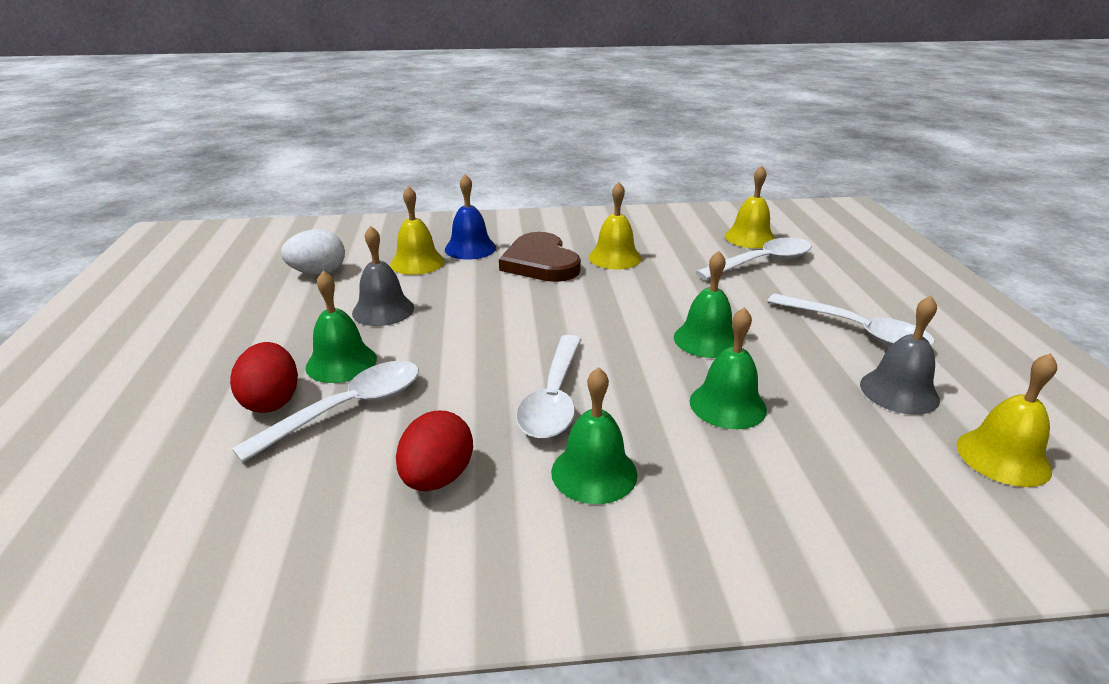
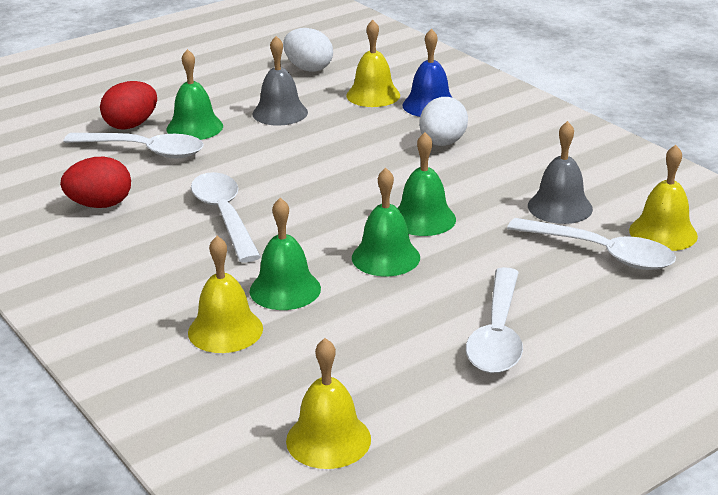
camera: 60 degrees right, 0 degrees up
brown heart [499,232,581,282] -> white egg [419,97,468,146]
white spoon [516,335,582,439] -> white spoon turned 90 degrees clockwise [191,172,261,263]
green bell [551,367,638,504] -> green bell moved to [397,132,456,236]
yellow bell [589,182,642,269] -> yellow bell moved to [188,236,263,353]
grey bell [860,296,940,415] -> grey bell moved to [528,121,593,224]

